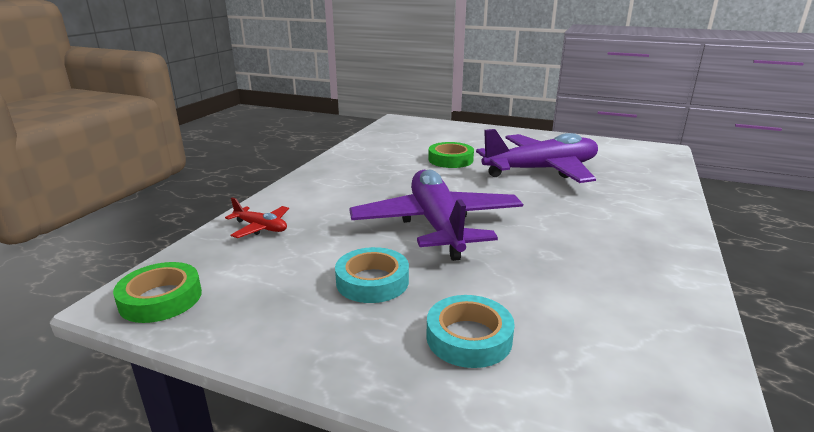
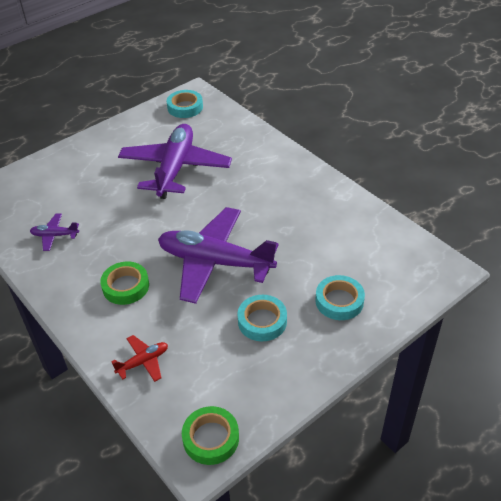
camera: 60 degrees left, 20 degrees up
green tape [428,142,474,168] -> green tape moved to [100,261,149,305]
none -> purple plane [30,214,79,251]
none -> turquoise tape [167,90,203,118]

